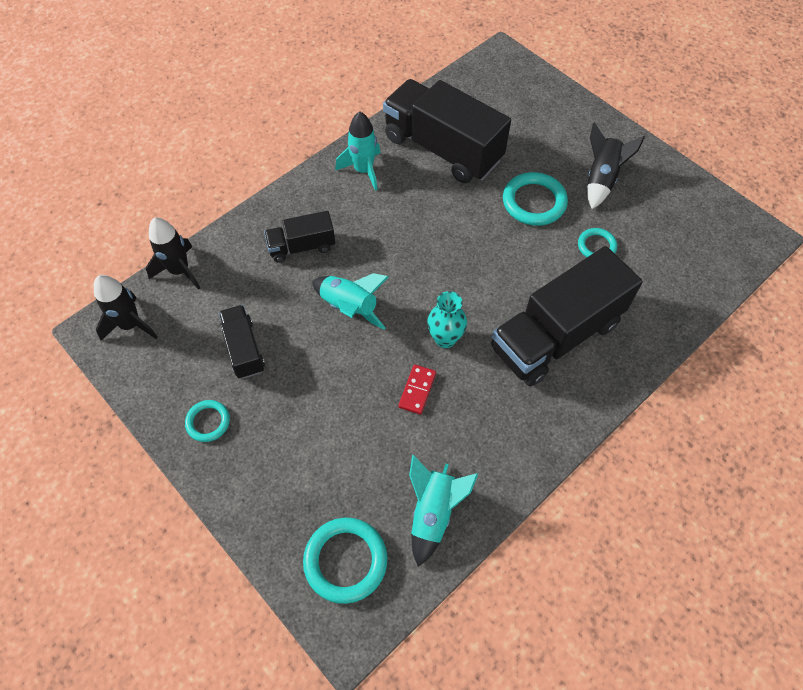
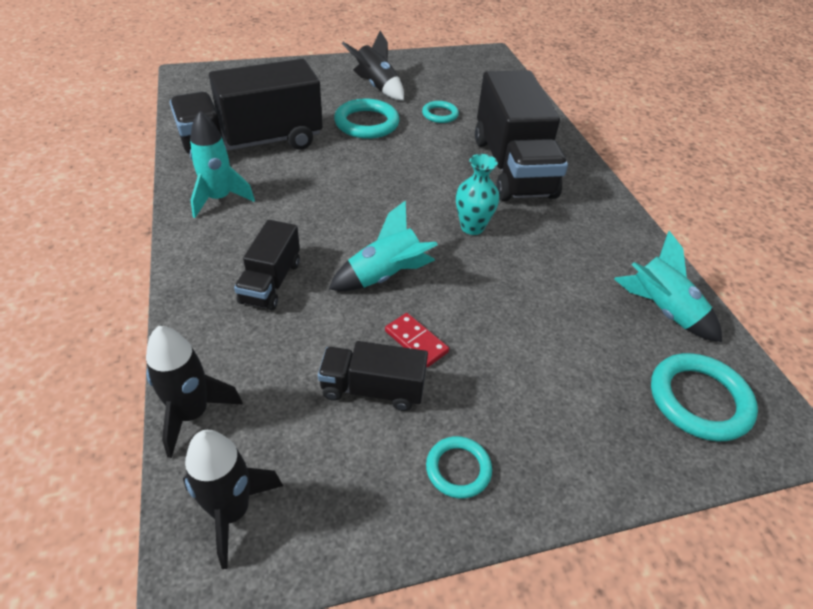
camera: 65 degrees left, 15 degrees down
red domino [398,364,436,415] -> red domino moved to [385,313,449,367]

